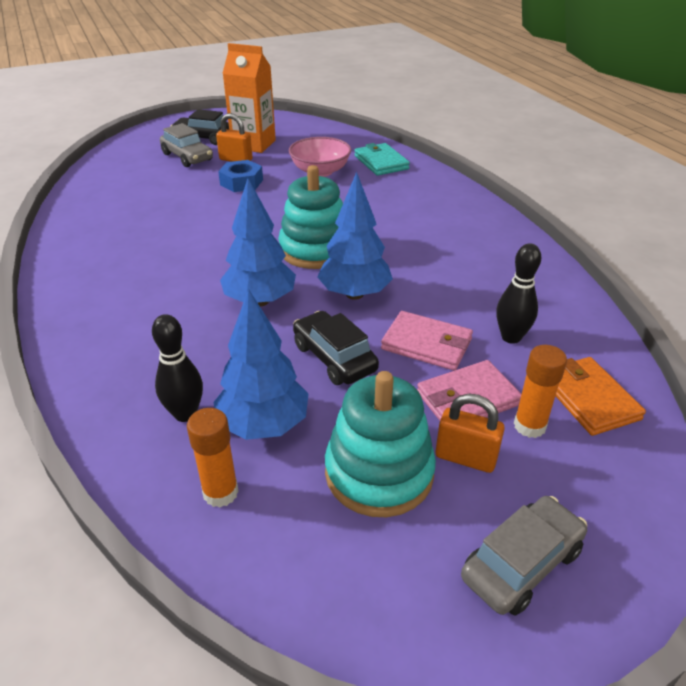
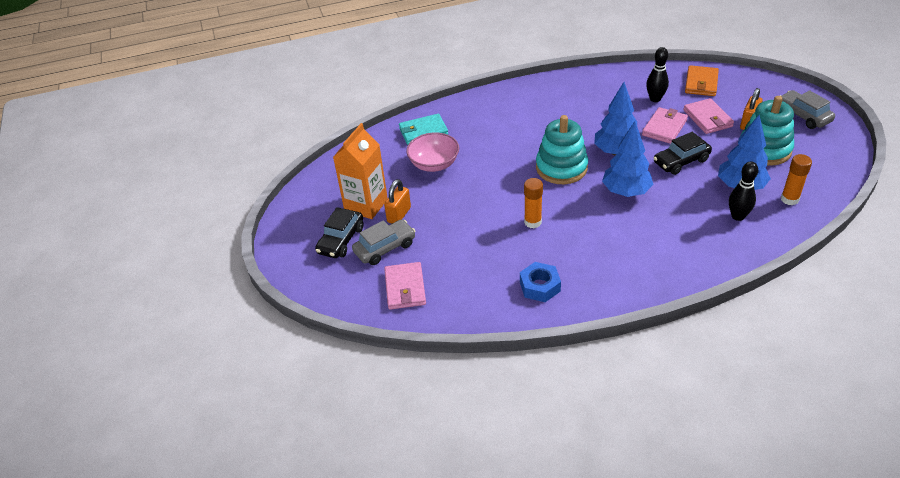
camera: 80 degrees left, 5 degrees up
blue nut [218,160,263,192] -> blue nut moved to [520,262,561,302]
orange glue stick [514,345,567,438] -> orange glue stick moved to [524,178,543,228]
orange wallet [556,357,646,436] -> orange wallet turned 60 degrees counterclockwise [685,65,719,96]
none -> pink wallet [384,262,426,310]

